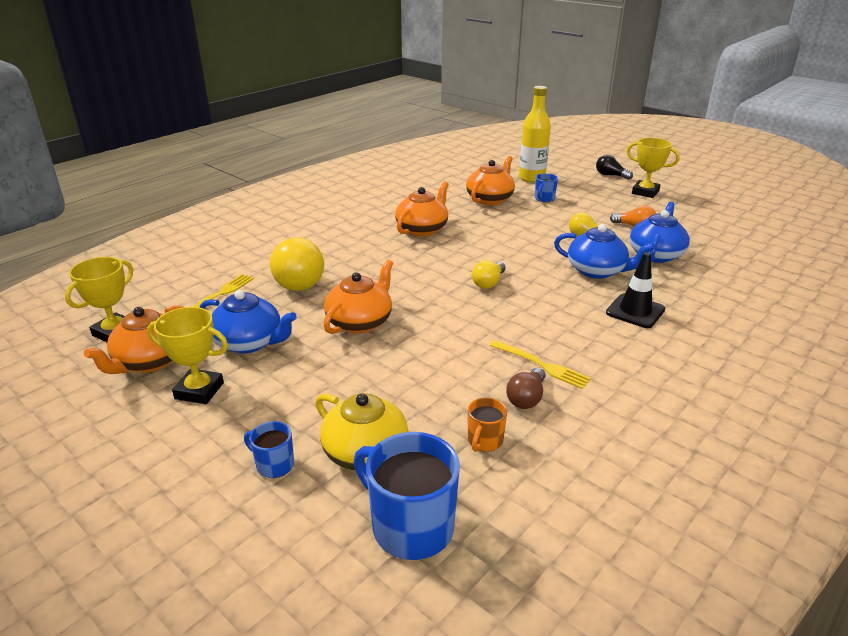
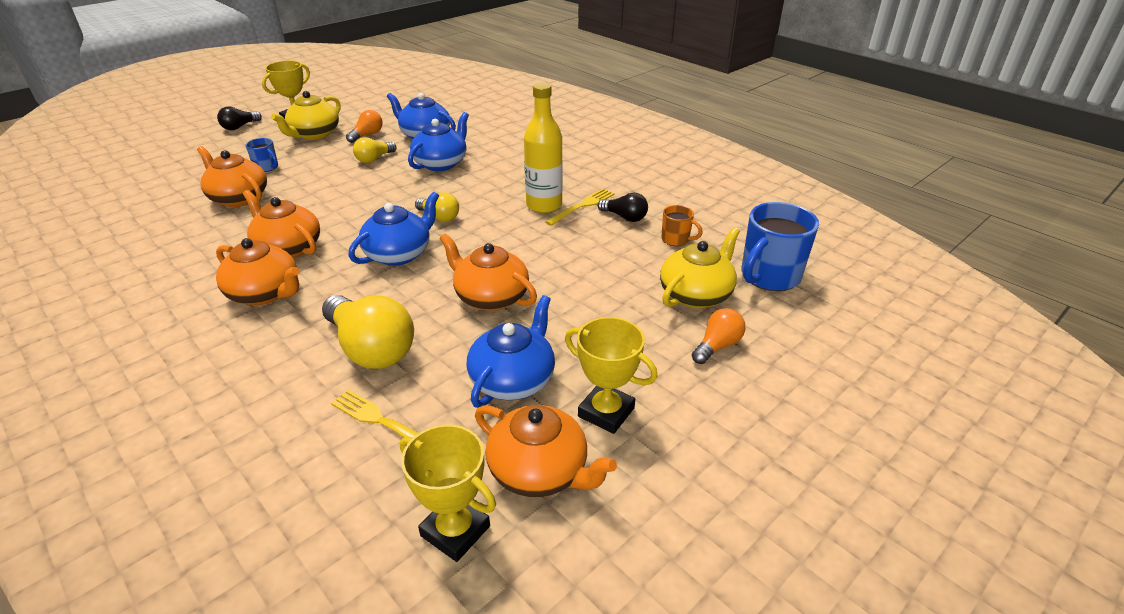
camera: 85 degrees left, 5 degrees up
yellow trophy [147,307,228,404] -> yellow trophy turned 75 degrees counterclockwise [565,317,658,434]
blue mug [244,421,294,478] -> orange light bulb [692,308,745,364]
yellow light bulb [270,237,324,291] -> yellow light bulb turned 60 degrees clockwise [322,295,414,369]
brown light bulb [506,367,546,409] -> black light bulb [598,192,648,222]
yellow bottle [519,86,551,183] -> yellow bottle moved to [524,83,563,213]
black traffic cone [606,252,665,328] -> none
none -> orange teapot [216,238,300,305]
none -> yellow teapot [271,91,341,140]
none -> blue teapot [349,192,439,266]

